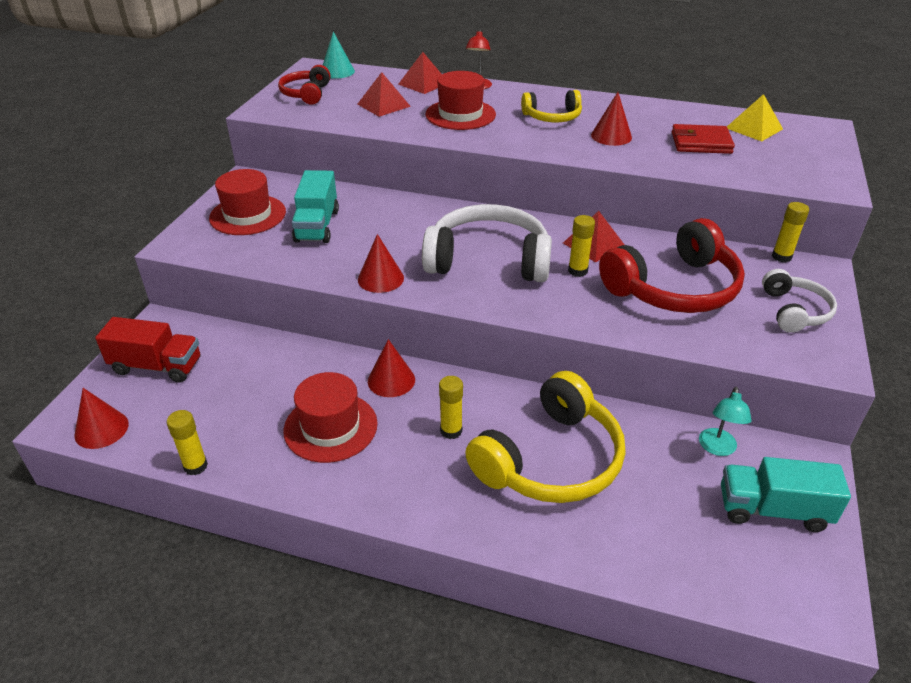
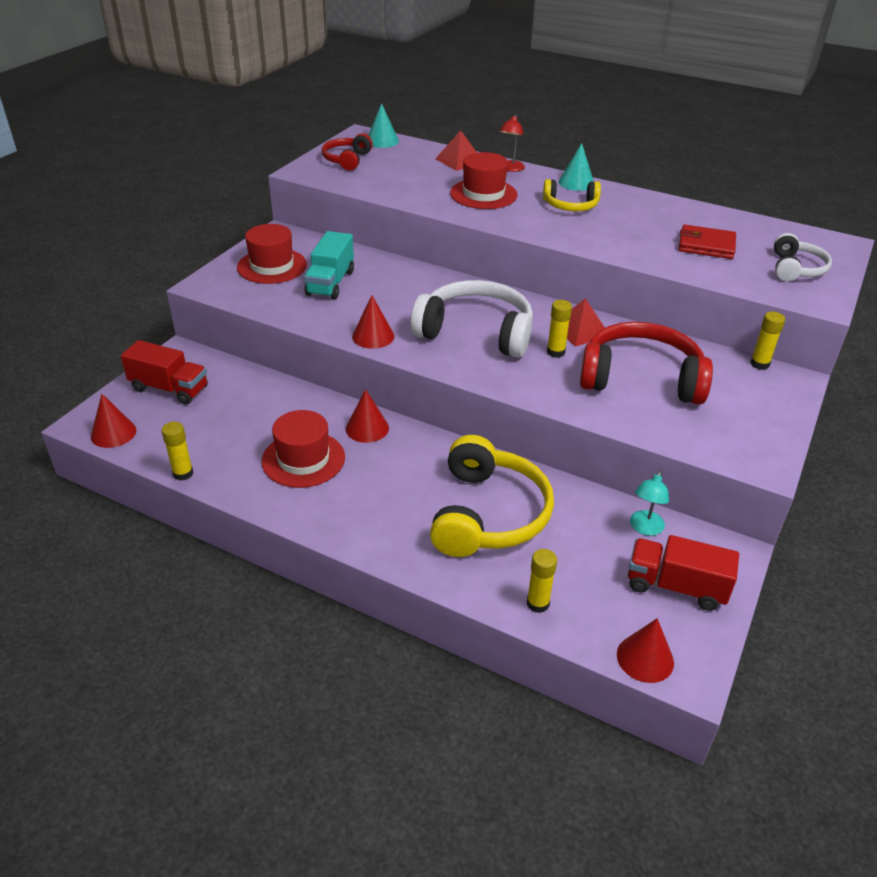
camera: 10 degrees right, 0 degrees up
red pyramid [358,72,411,117] -> none
yellow glue stick [439,376,463,439] -> yellow glue stick moved to [527,549,557,613]
yellow headphones [465,371,625,503] -> yellow headphones turned 45 degrees counterclockwise [430,435,554,557]
red cone [591,92,632,146] -> red cone moved to [617,618,674,683]
red headphones [599,218,745,313] -> red headphones turned 150 degrees counterclockwise [580,322,713,405]
turquoise truck [721,457,851,532] -> red truck [628,535,739,611]
yellow pyramid [727,94,783,141] -> none
white headphones [762,269,837,333] -> white headphones moved to [774,233,832,281]
none -> turquoise cone [559,143,594,191]

